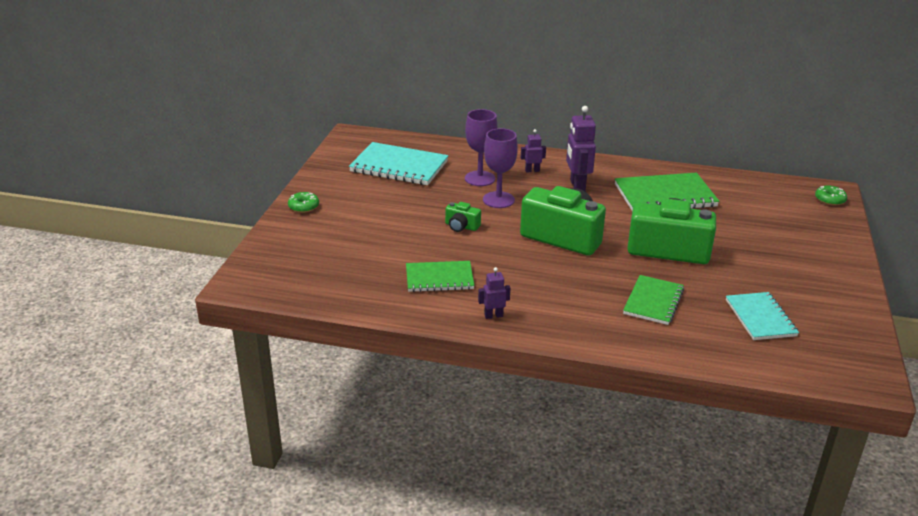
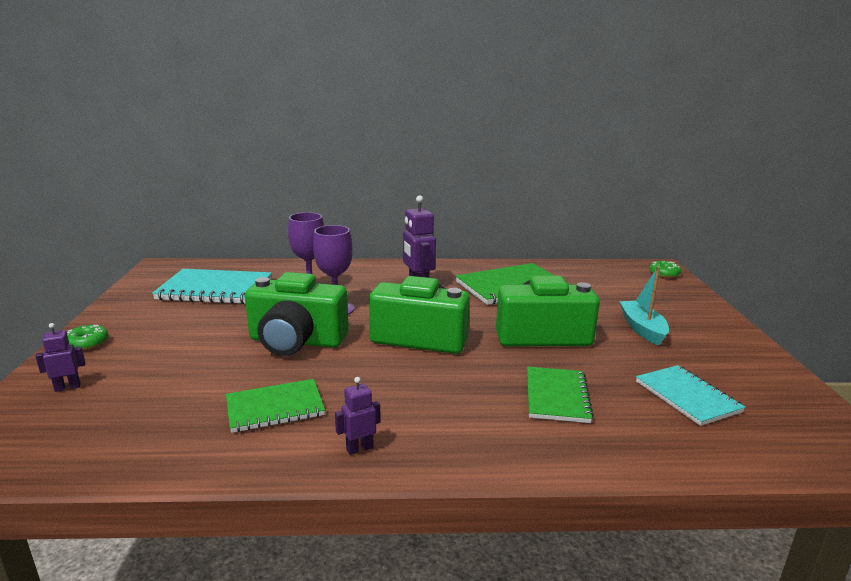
camera: 15 degrees left, 10 degrees down
green camera [445,202,481,232] -> green camera [245,272,349,356], size x2.25
purple robot [521,129,546,173] -> purple robot moved to [36,323,85,392]
none -> turquoise boat [620,266,669,346]

